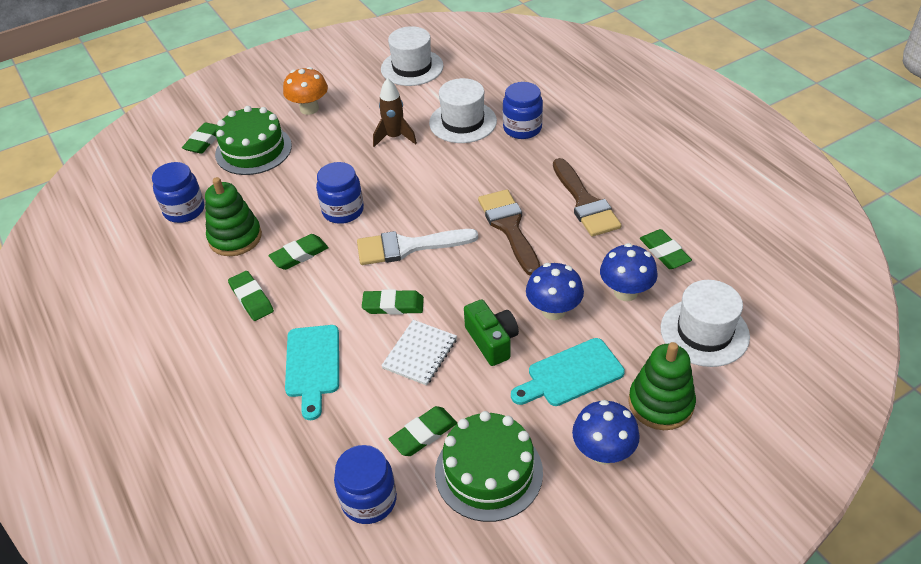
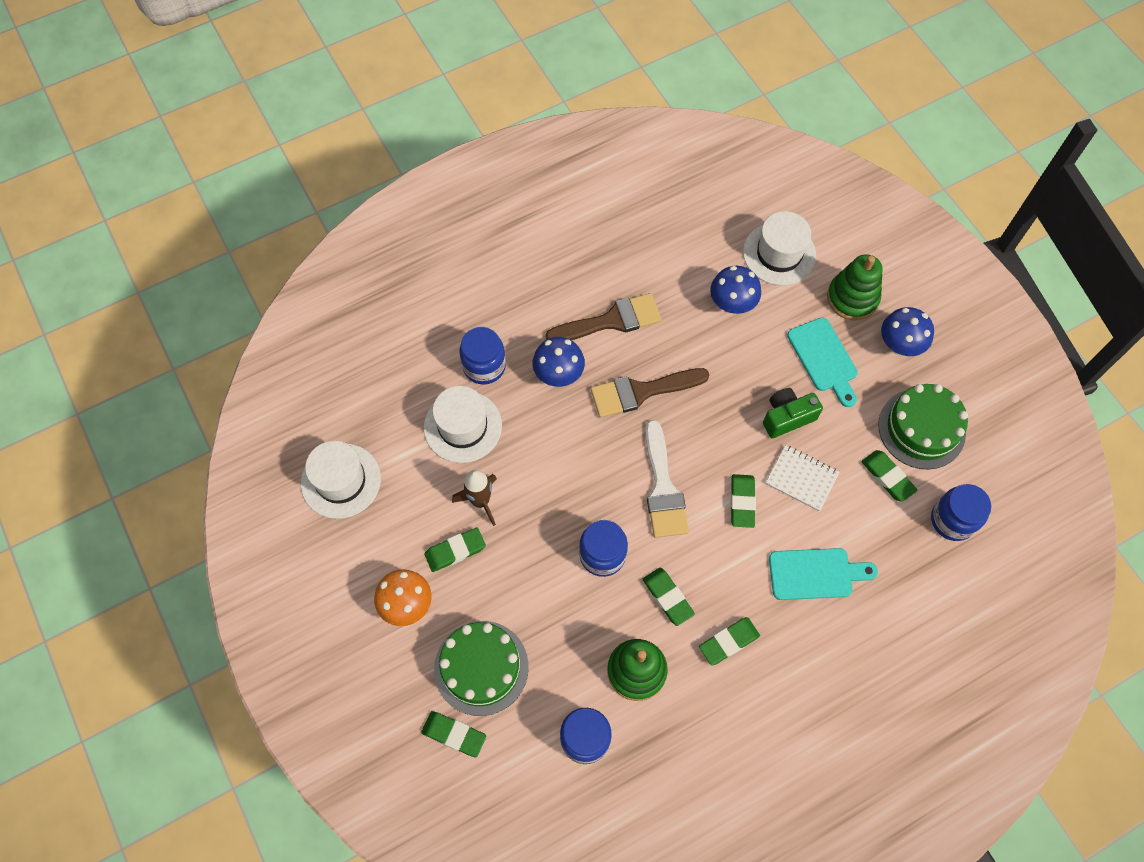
camera: 90 degrees left, 20 degrees up
blue mushroom [526,263,584,320] -> blue mushroom moved to [533,337,585,387]
green eraser [640,229,692,269] -> green eraser moved to [425,528,486,572]

